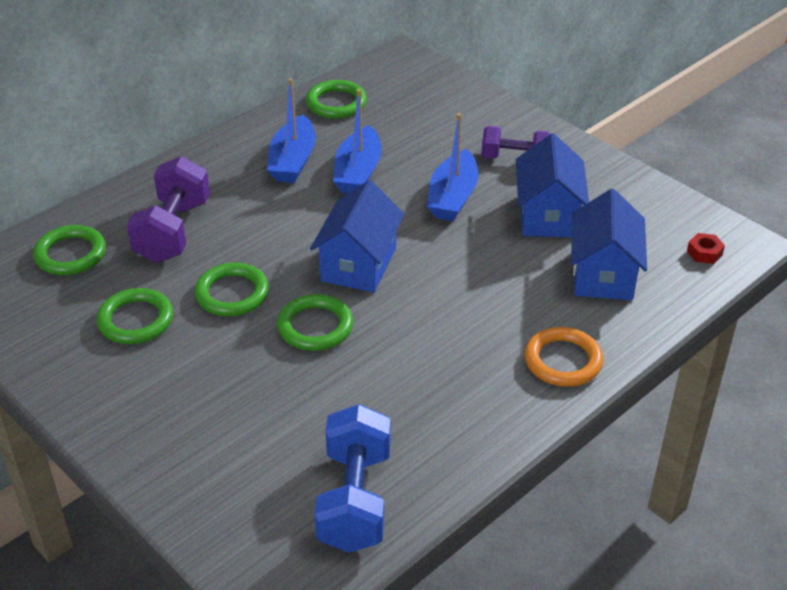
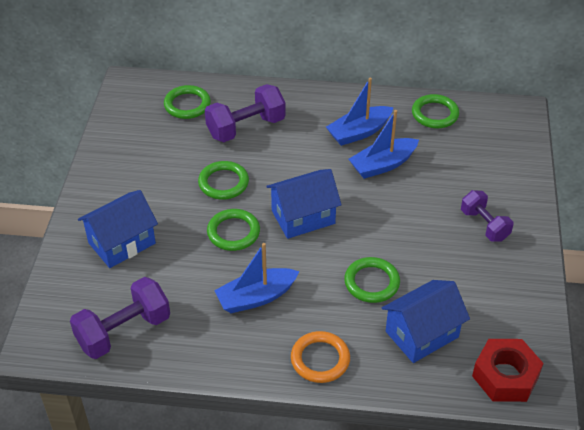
camera: 50 degrees right, 5 degrees up
green ring [97,288,173,344] -> green ring moved to [344,257,400,303]
blue dumbbell [314,404,390,553] -> purple dumbbell [70,277,170,359]
blue boat [427,113,479,221] -> blue boat moved to [214,243,299,313]
blue house [516,133,589,237] -> blue house moved to [78,190,158,268]
red nut [687,233,725,264] -> red nut [472,339,544,402], size x2.24

